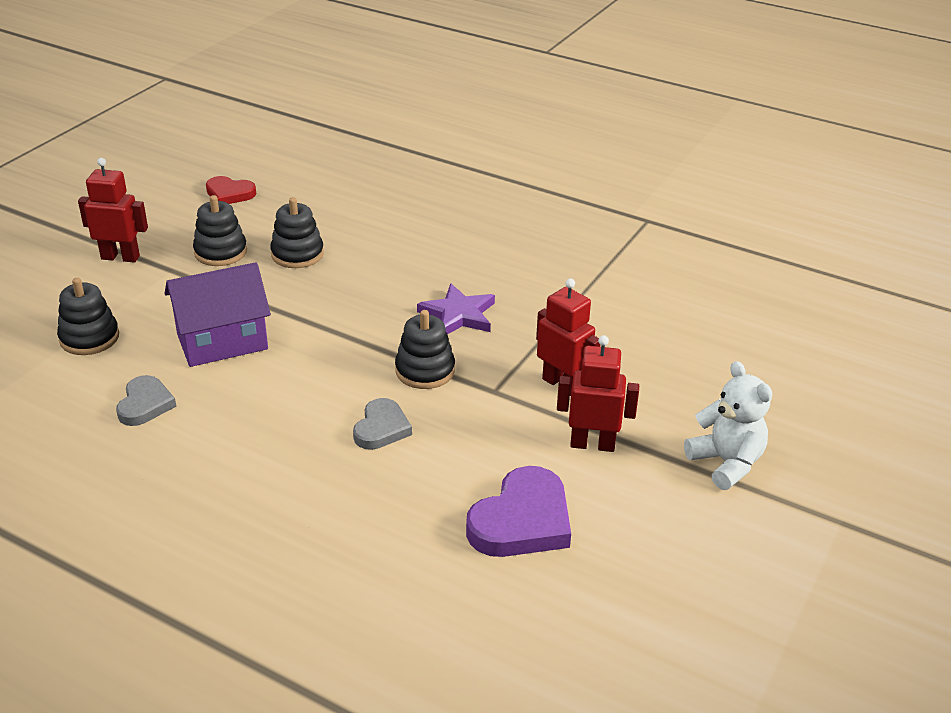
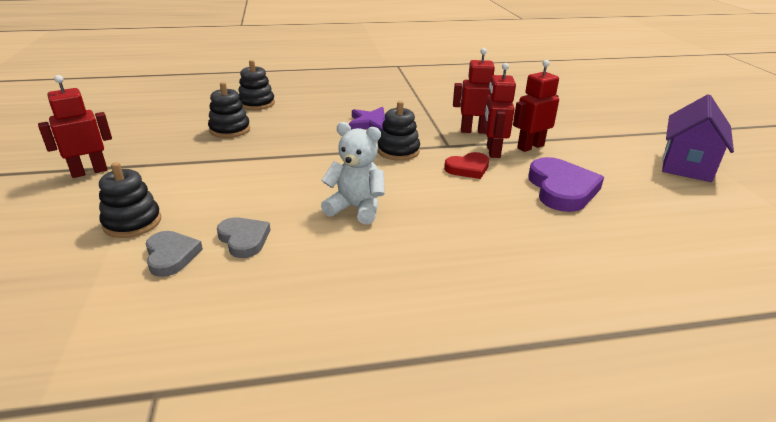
camera: 40 degrees left, 5 degrees down
purple house [165,262,271,367] -> purple house moved to [662,94,734,182]
black stacking toy [193,195,247,266] -> black stacking toy moved to [238,60,275,110]
red heart [206,176,256,204] -> red heart moved to [444,152,489,179]
grey heart [353,398,412,450] -> grey heart moved to [146,231,203,277]
white teddy bear [684,361,772,490] -> white teddy bear moved to [321,122,385,224]
none -> red robot [484,63,516,158]

